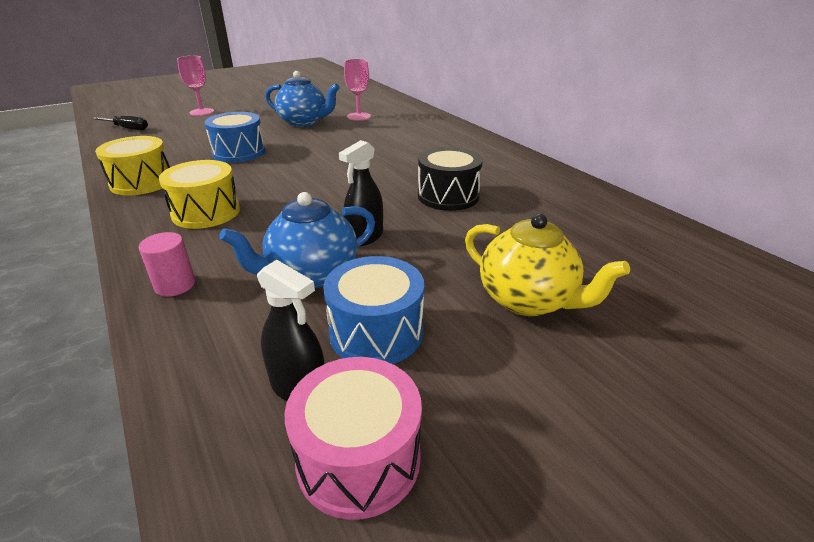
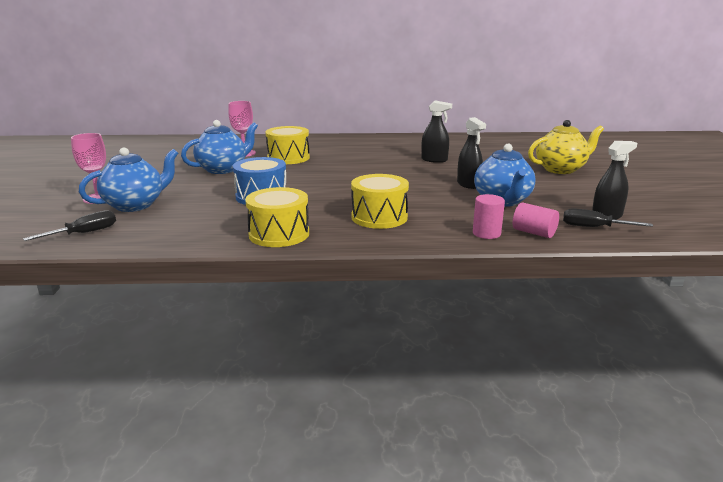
camera: 60 degrees left, 10 degrees down
pink drum [284,357,422,520] -> none
blue drum [323,256,424,364] -> none
black drum [418,147,483,211] -> black spray bottle [421,100,452,163]
none -> blue teapot [79,147,178,212]
none -> yellow drum [266,126,310,164]
none -> pink cylinder [513,203,559,238]
none -> black screwdriver [563,208,653,227]

